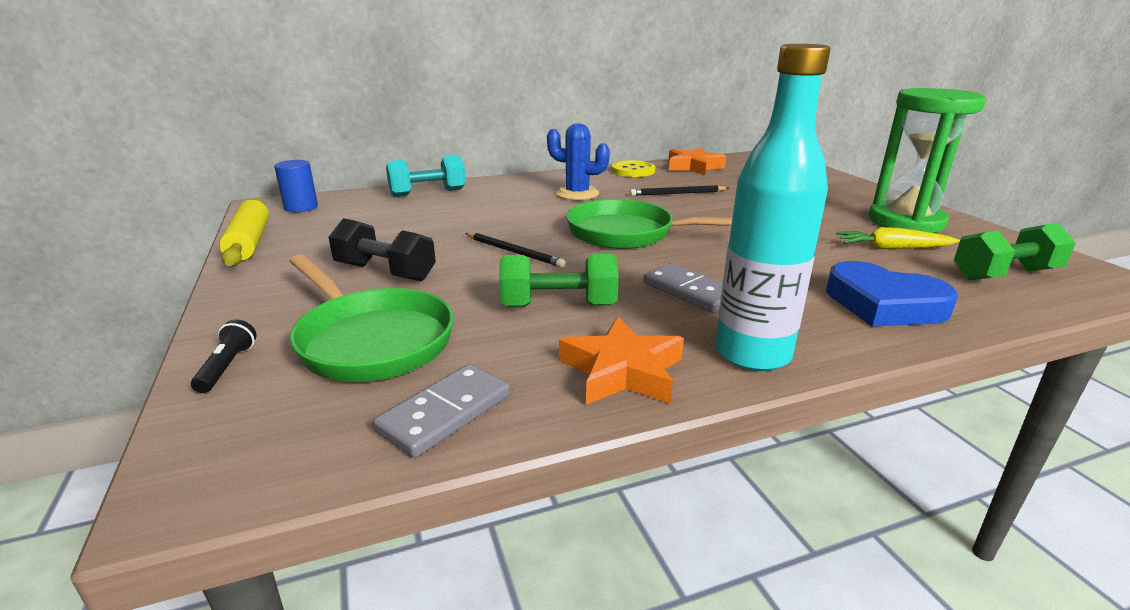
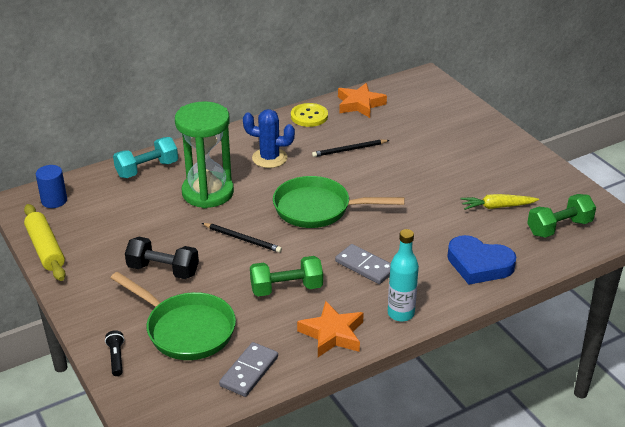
camera: 10 degrees left, 10 degrees up
turquoise bottle [715,44,830,371] -> turquoise bottle [388,229,419,322], size x0.66
green hourglass [869,88,986,233] -> green hourglass moved to [175,101,234,208]

